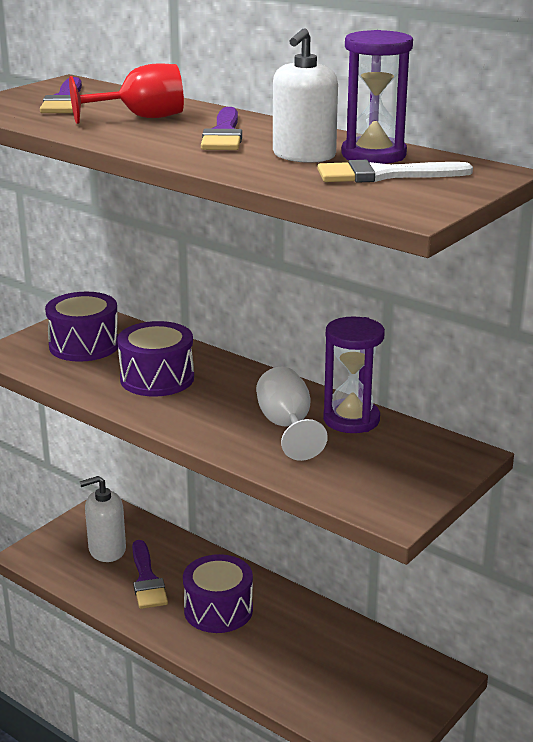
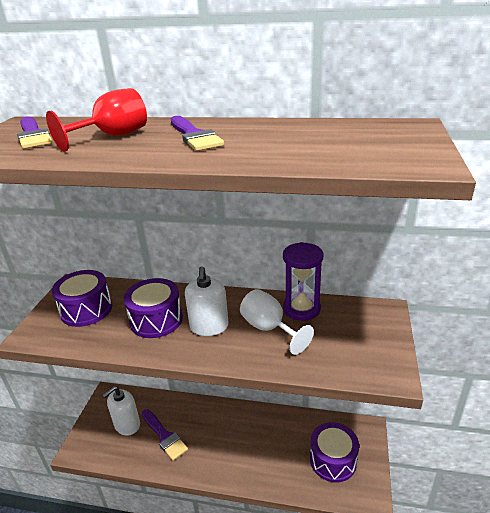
camera: 25 degrees left, 5 degrees up
purple drum [183,554,253,633] -> purple drum moved to [310,422,359,482]
white soap dispenser [273,28,338,163] -> white soap dispenser moved to [185,266,229,336]
white brush [317,160,473,183] -> none
purple hourglass [341,30,413,164] -> none

